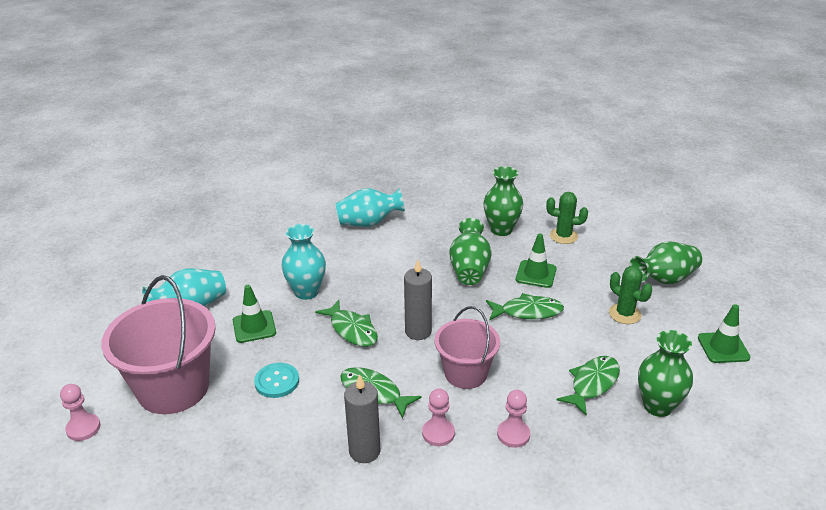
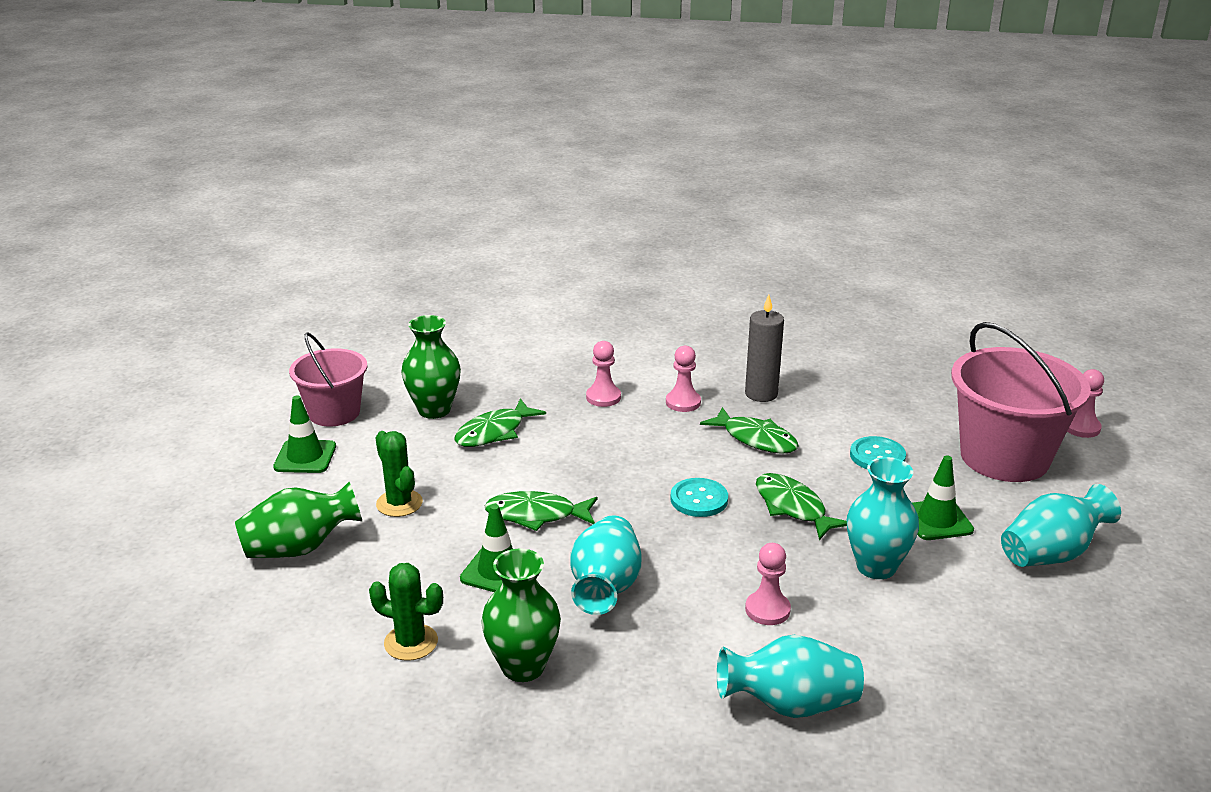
camera: 175 degrees left, 5 degrees down
grey candle [404,259,432,340] -> turquoise button [670,478,728,517]
pink bucket [435,306,500,389] -> pink bucket moved to [289,332,367,427]
green vase [449,218,492,285] -> turquoise vase [570,515,641,615]
none -> pink pawn [745,543,791,625]

